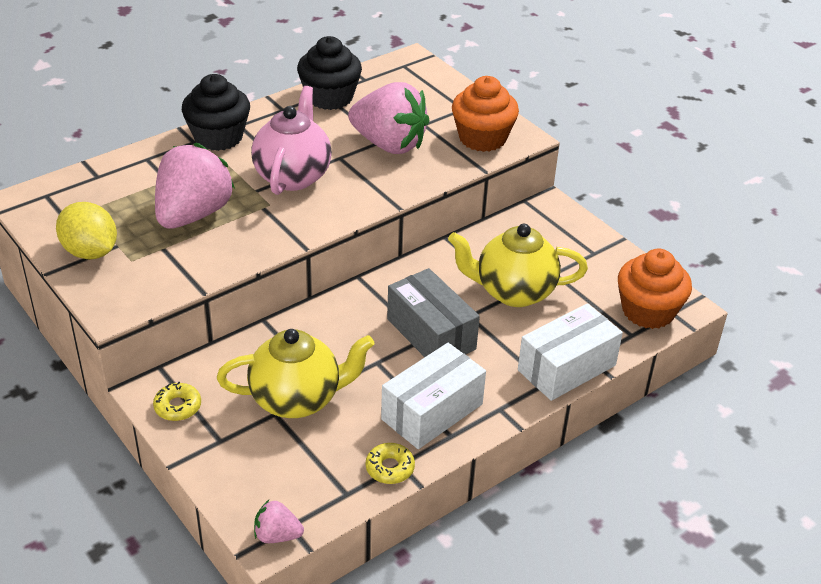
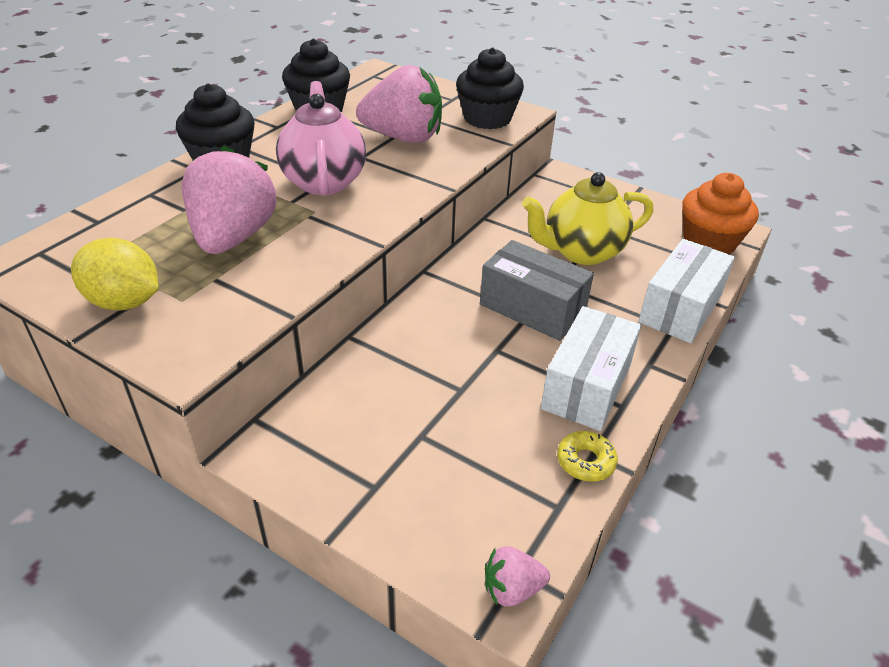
camera: 20 degrees left, 0 degrees up
yellow donut [153,382,201,421] -> none
yellow teapot [217,329,375,418] -> none
orange cupcake [452,76,519,152] -> black cupcake [456,47,524,129]

